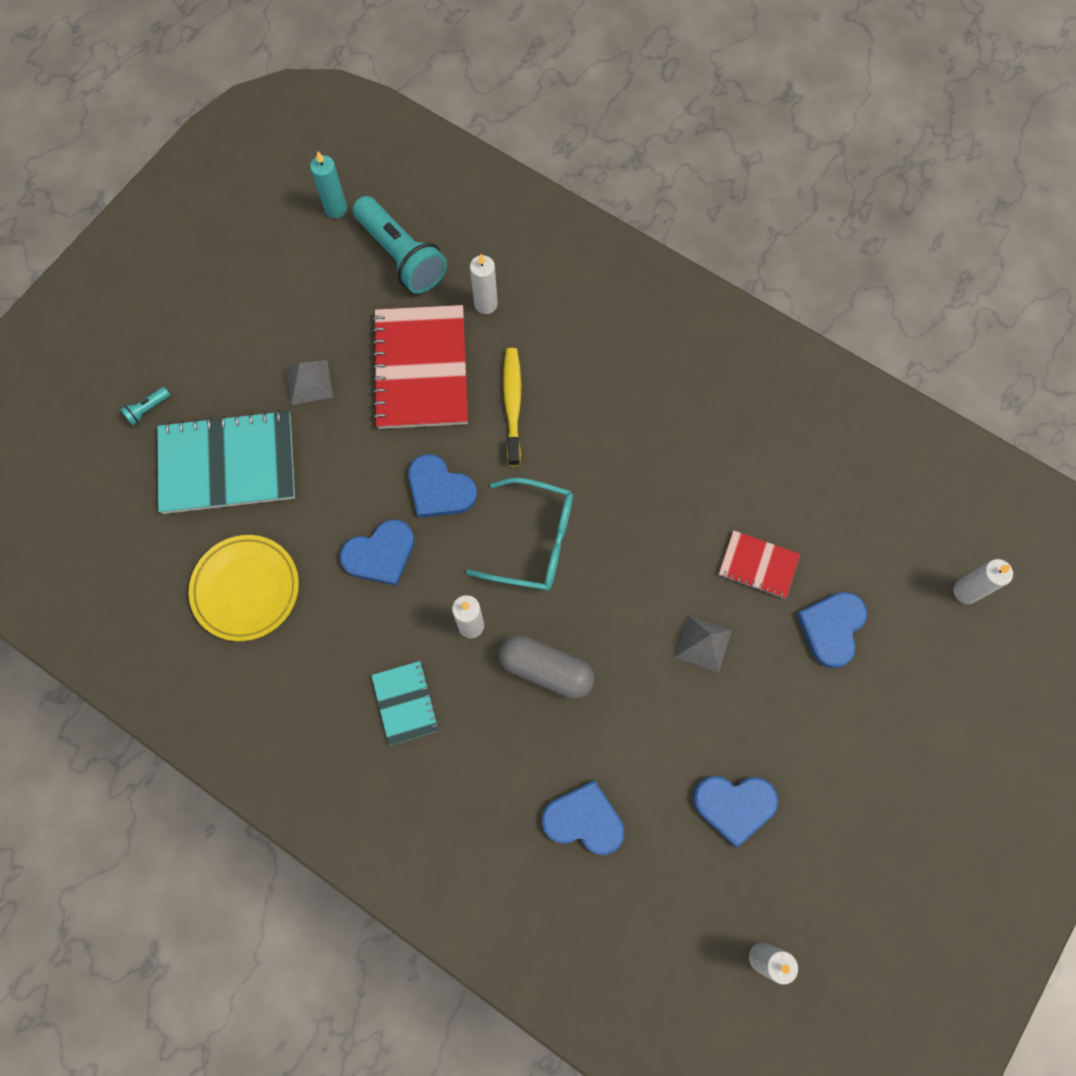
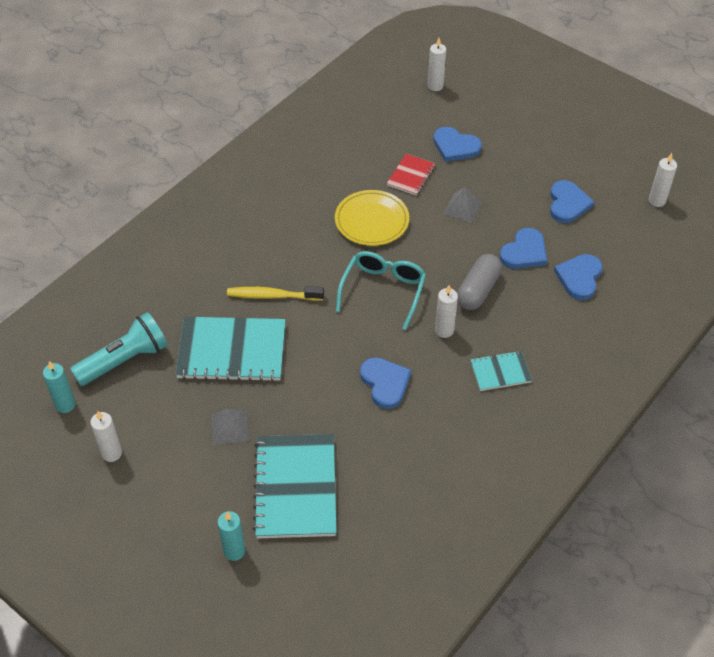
camera: 85 degrees left, 20 degrees down
turquoise flashlight [120,387,170,426] -> turquoise candle [217,511,245,561]
yellow plate [189,535,299,641] -> yellow plate moved to [335,190,409,246]
red notebook [372,305,468,429] -> turquoise notebook [175,317,286,382]
blue heart [408,454,477,518] -> blue heart moved to [500,228,547,269]
white candle [470,254,498,314] -> white candle moved to [90,411,122,462]

